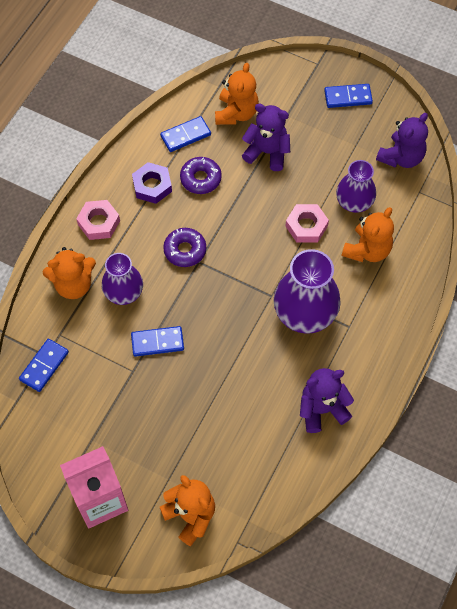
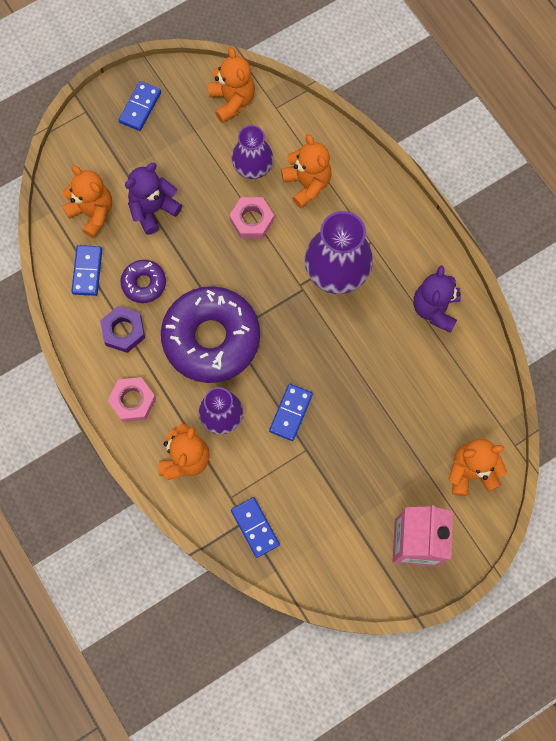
camera: 60 degrees left, 10 degrees up
purple donut [163,228,206,267] -> purple donut [161,286,260,383], size x2.15
purple teddy bear [376,113,428,168] -> orange teddy bear [208,47,255,123]

